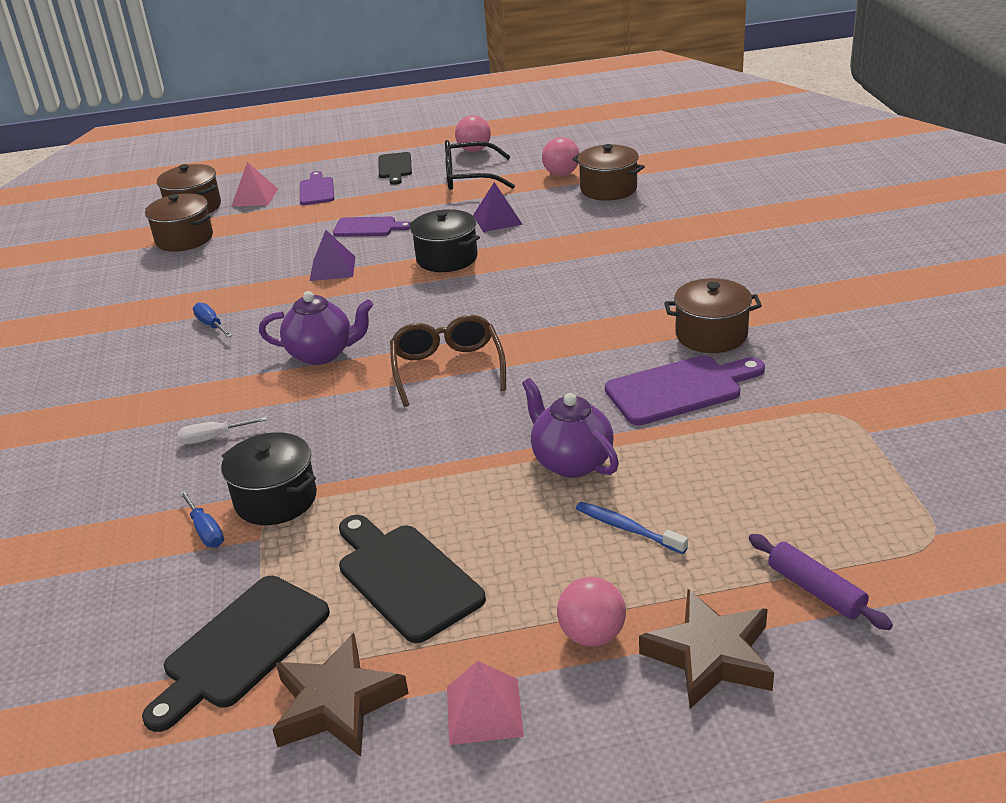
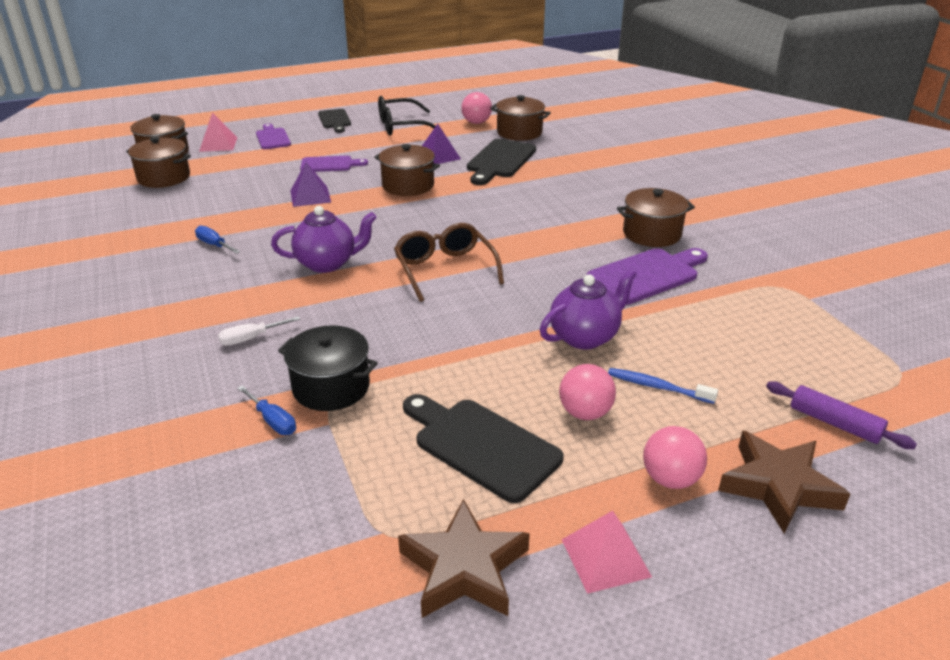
camera: 15 degrees left, 0 degrees up
black cutting board [142,576,330,732] -> black cutting board moved to [467,139,536,185]
black pot [409,209,480,272] -> brown pot [374,144,440,196]
pink ball [455,115,491,152] -> pink ball moved to [559,364,616,420]
purple teapot [522,378,619,478] -> purple teapot turned 105 degrees clockwise [540,269,637,350]

